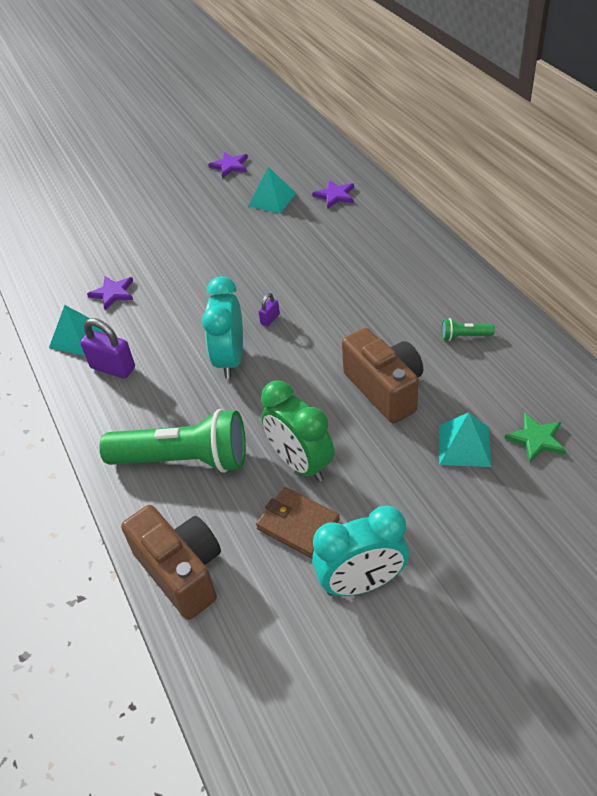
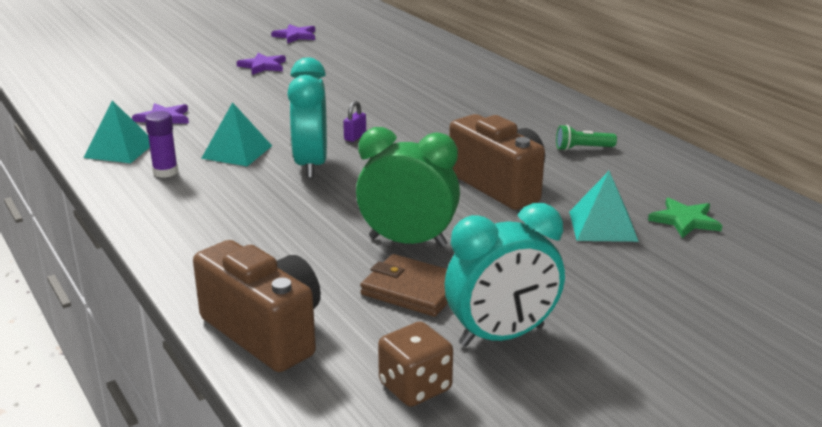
camera: 10 degrees left, 20 degrees down
purple padlock [80,318,135,379] -> purple glue stick [145,111,178,178]
green flashlight [99,409,246,473] -> none
turquoise pyramid [248,167,296,214] -> turquoise pyramid moved to [201,102,272,166]
green clock [261,381,334,482] -> green clock turned 150 degrees clockwise [356,127,460,247]
purple star [312,180,354,209] -> purple star moved to [237,53,286,75]
none -> brown dice [378,321,453,407]

